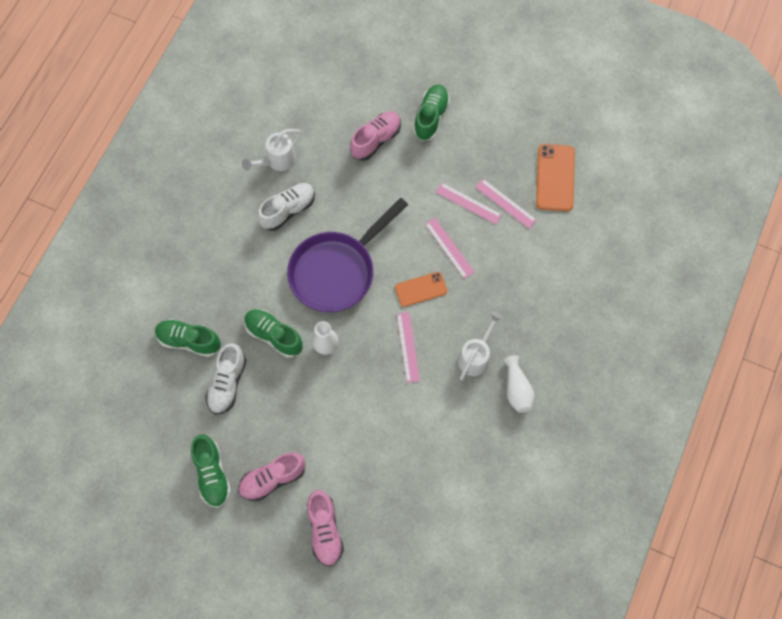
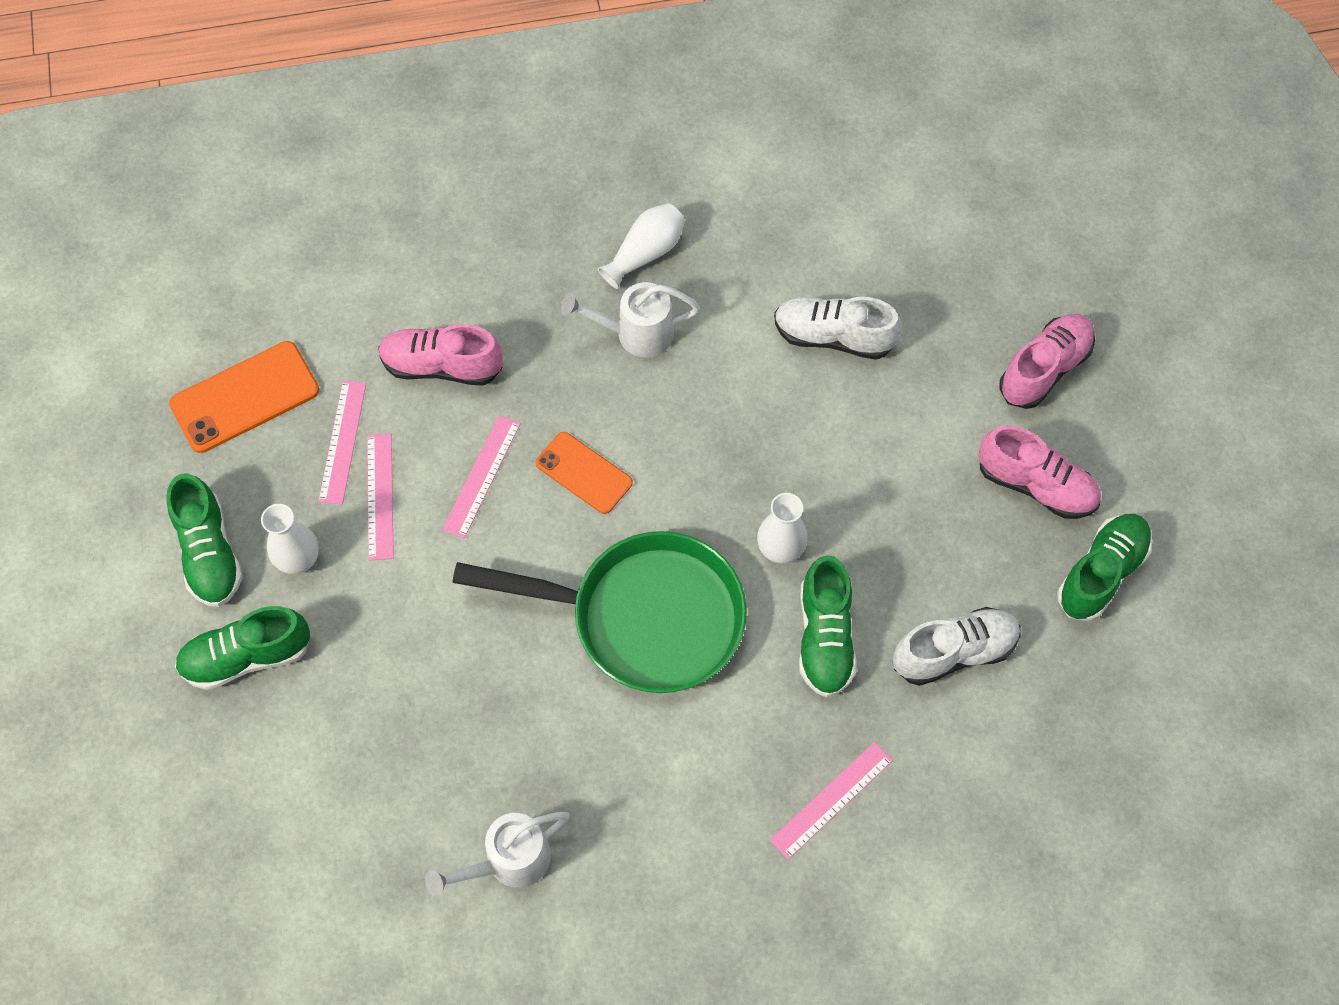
camera: 125 degrees left, 5 degrees down
green shoe [155,319,221,357] -> green shoe moved to [166,473,243,607]
white watering can [242,129,302,171] -> white watering can turned 135 degrees clockwise [425,812,570,897]
white shoe [258,183,315,231] -> white shoe moved to [774,297,901,360]
purple pan [287,198,408,313] -> green pan [452,531,747,693]
pink shoe [350,112,401,160] -> pink shoe moved to [378,324,503,386]
pink ruler [397,312,420,383] -> pink ruler moved to [770,742,893,860]
none -> white vase [261,504,319,574]

